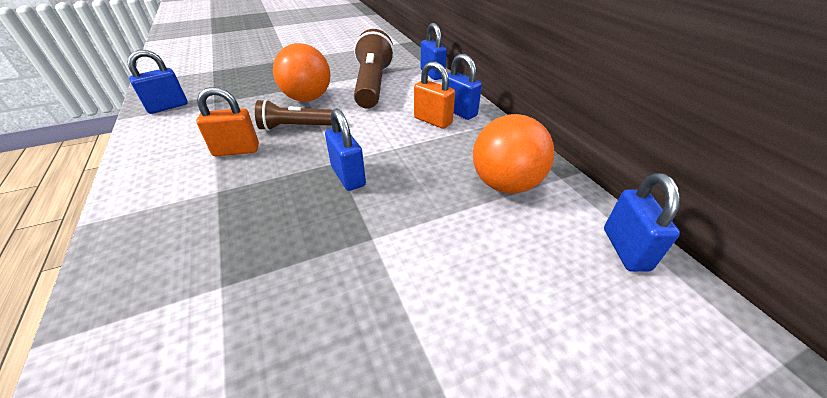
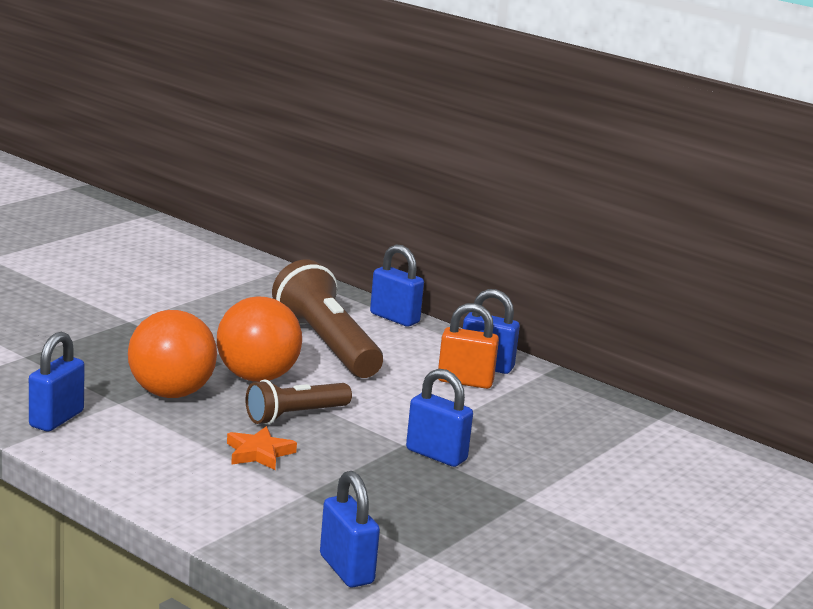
camera: 30 degrees left, 20 degrees down
orange padlock [196,87,259,156] -> orange star [227,426,297,470]
orange ball [473,114,554,194] -> orange ball moved to [128,310,217,398]
blue padlock [604,173,680,272] -> blue padlock moved to [320,471,380,588]

